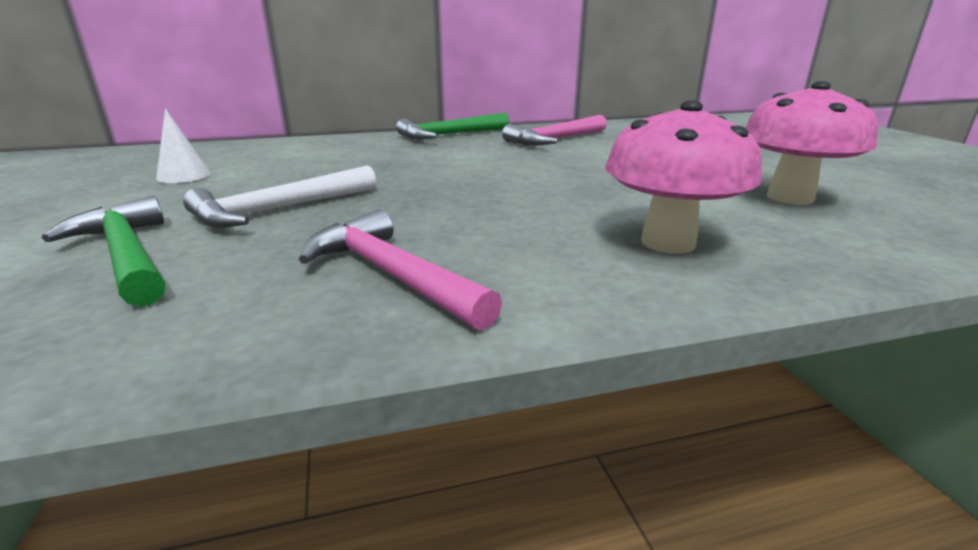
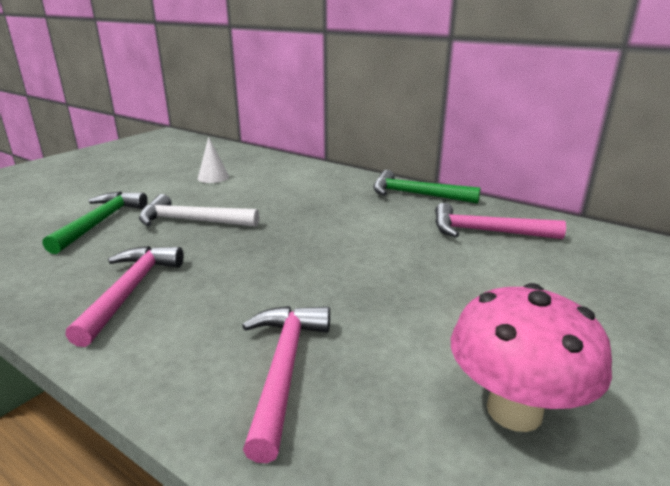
camera: 50 degrees right, 0 degrees up
pink mushroom [605,100,762,254] -> pink hammer [242,306,330,463]

